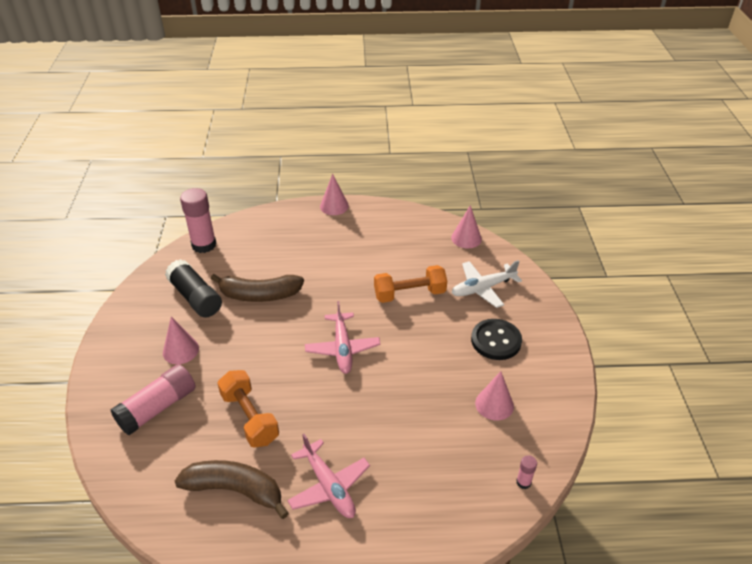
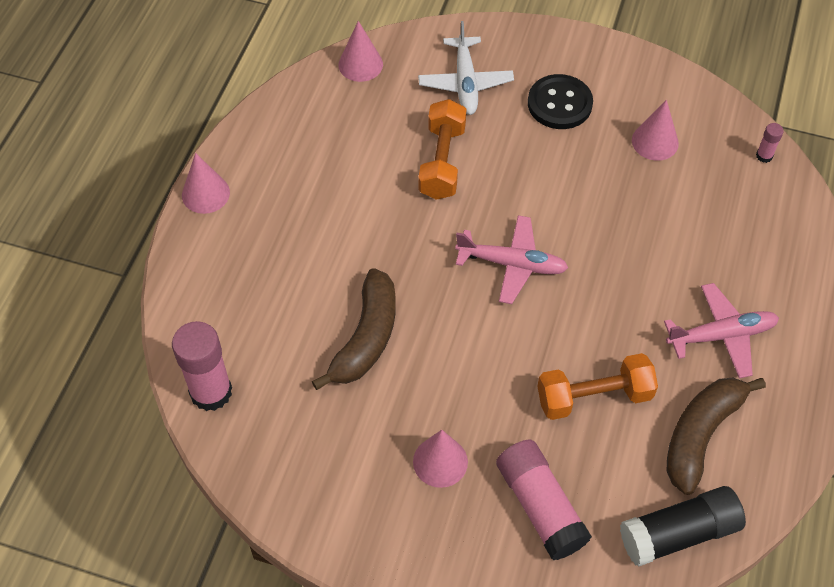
camera: 70 degrees left, 15 degrees up
black glue stick [165,259,222,317] -> black glue stick moved to [620,486,746,567]

